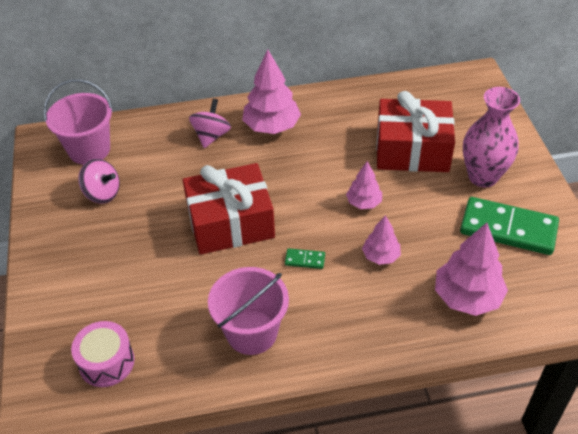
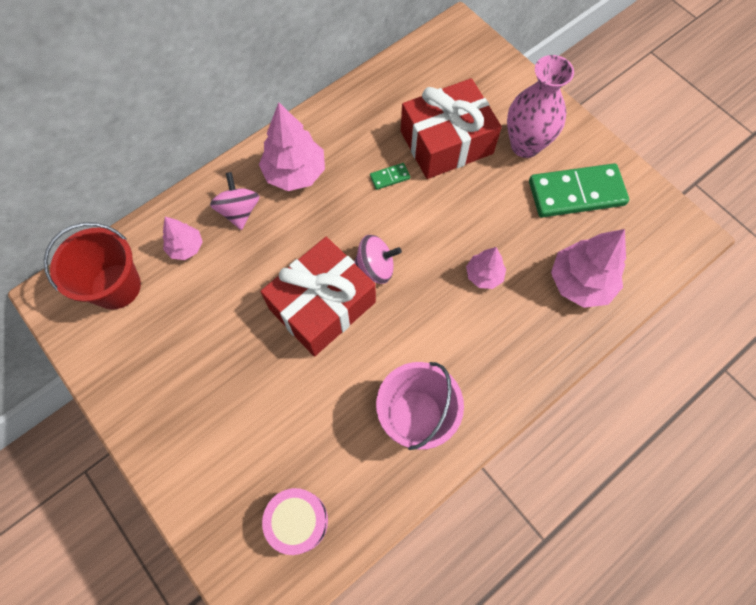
camera: 30 degrees left, 20 degrees up
pink bucket [44,79,113,165] -> red bucket [44,223,141,310]
pink spinning top [78,158,120,204] -> pink spinning top moved to [354,235,402,284]
green domino [285,248,325,269] -> green domino moved to [370,163,410,190]
pink tree [346,161,382,209] -> pink tree moved to [162,217,203,260]

